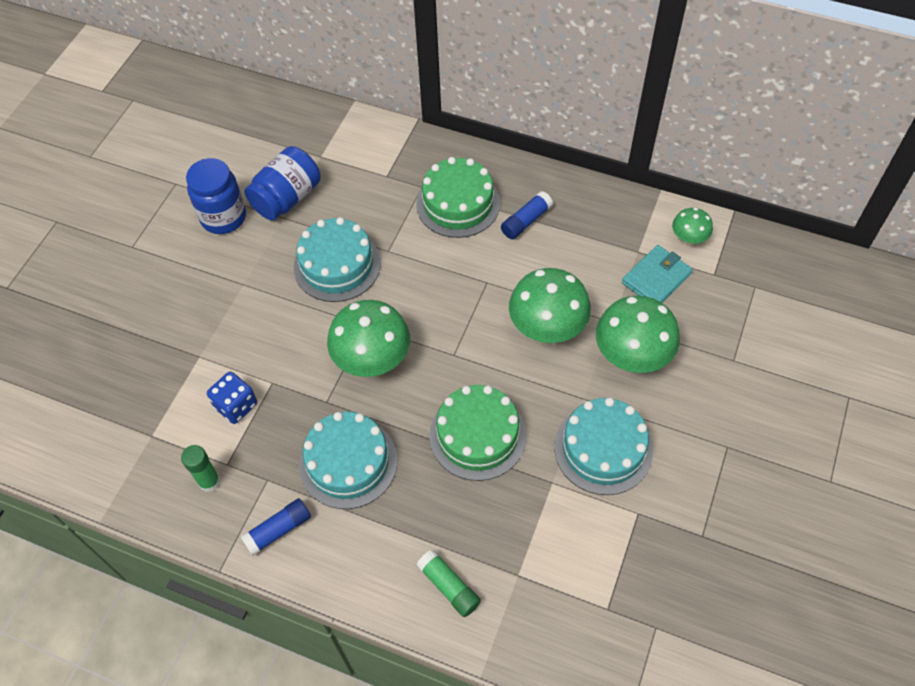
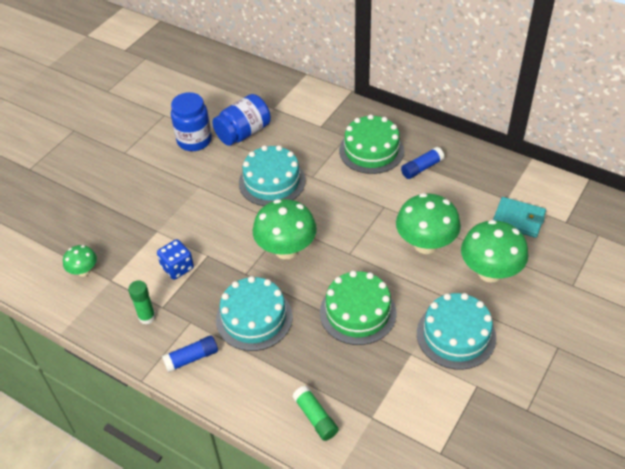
camera: 10 degrees right, 10 degrees down
turquoise wallet [622,245,693,303] -> turquoise wallet turned 60 degrees clockwise [493,197,546,238]
green mushroom [672,208,713,246] -> green mushroom moved to [63,245,97,277]

